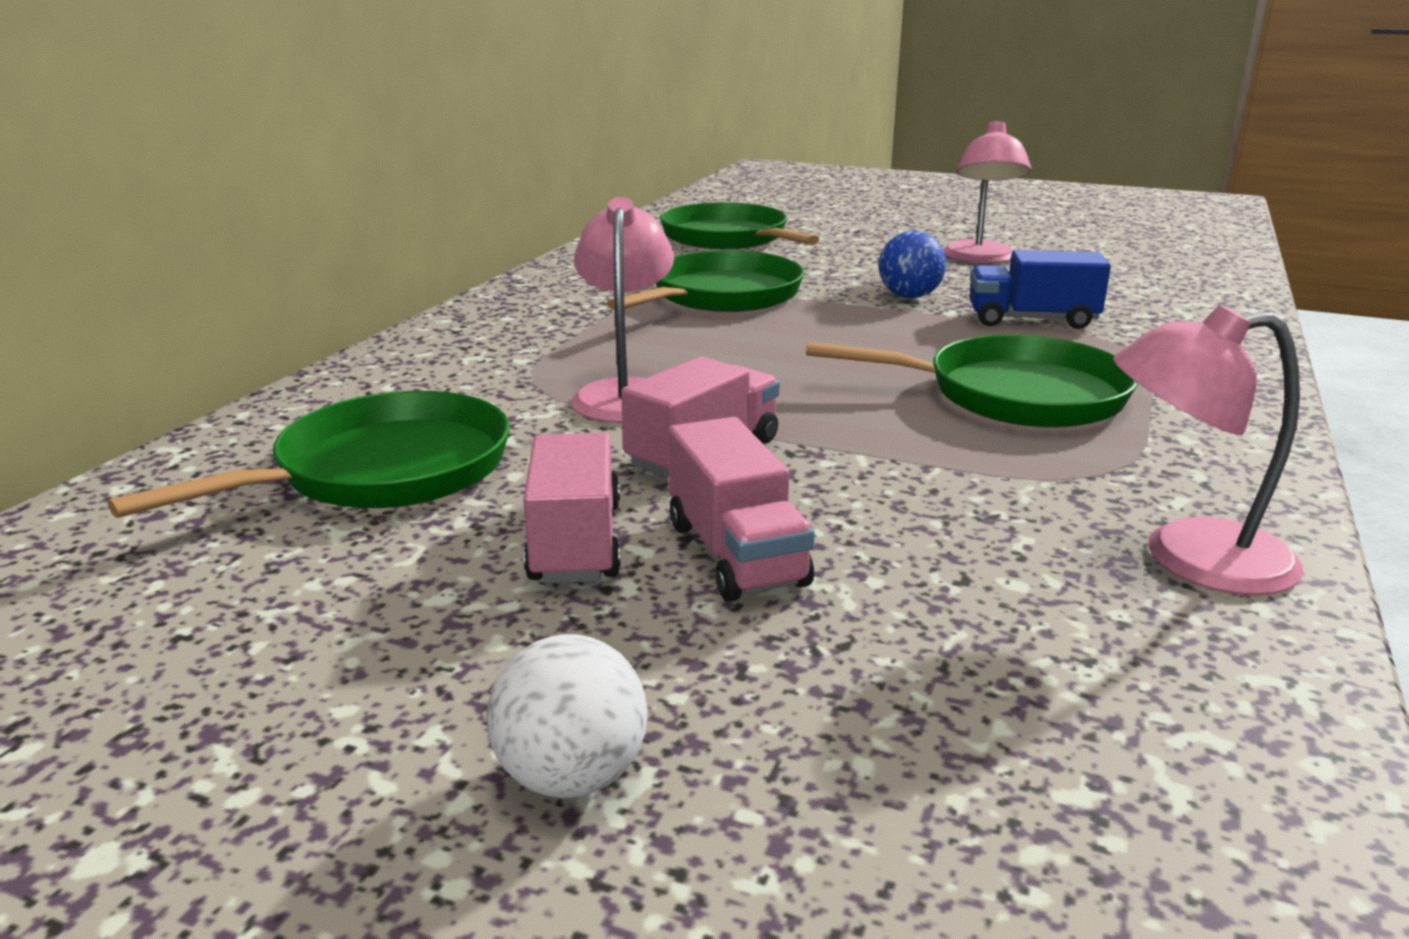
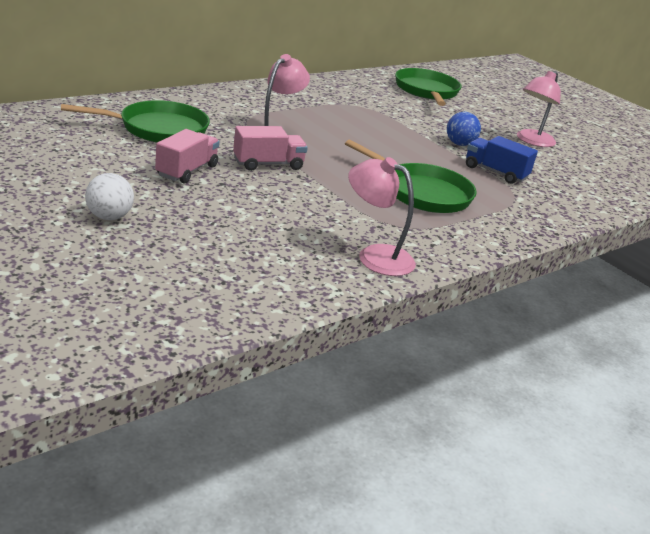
camera: 25 degrees right, 5 degrees up
green pan [607,250,804,312] -> none
pink truck [668,417,815,602] -> none

